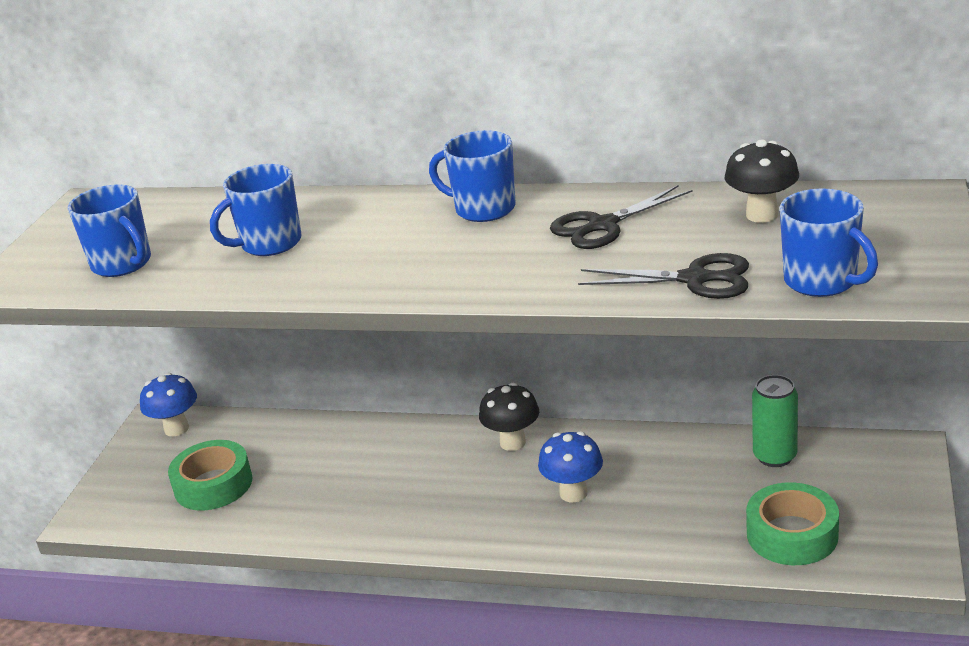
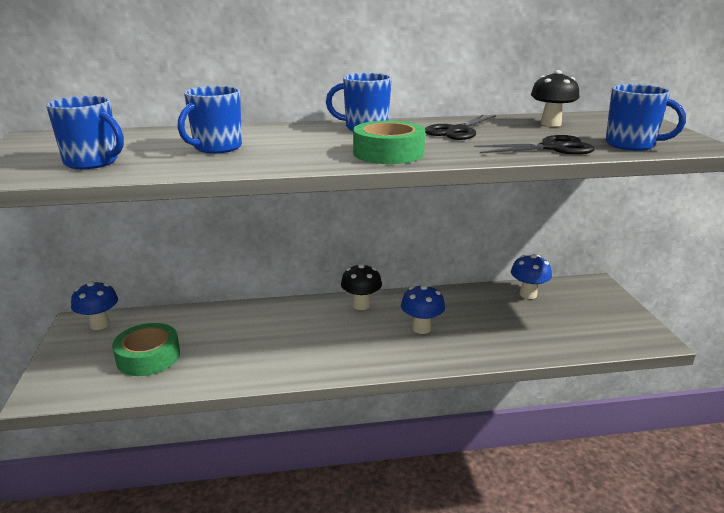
camera: 25 degrees left, 5 degrees down
green tape [746,482,839,565] -> green tape moved to [353,120,425,164]
green can [752,375,798,467] -> blue mushroom [511,254,552,299]

